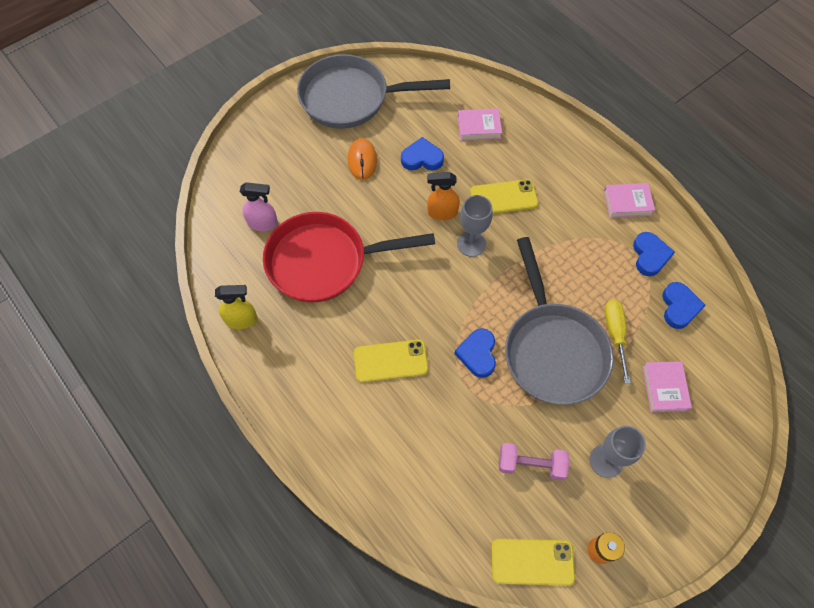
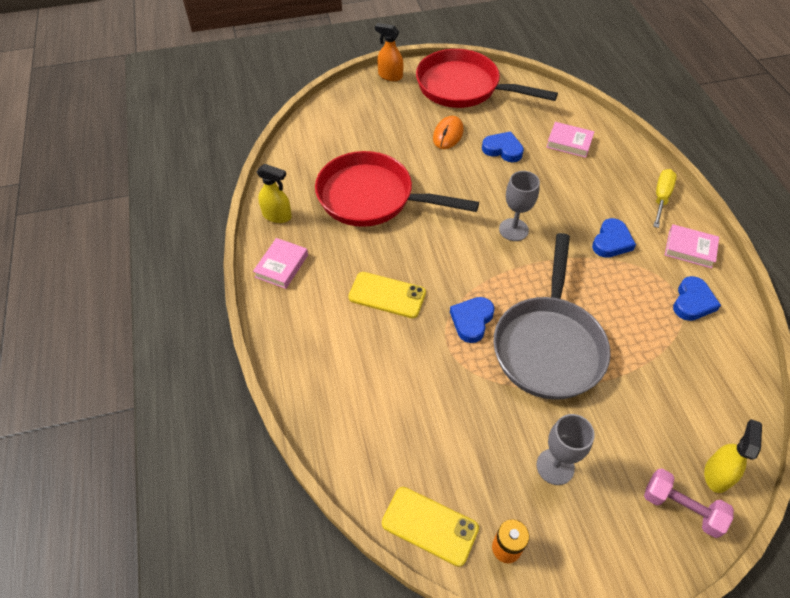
camera: 25 degrees right, 10 degrees down
pink spray bottle [240,182,278,231] -> none
grey pan [297,54,450,129] -> red pan [416,49,558,108]
orange spray bottle [427,172,460,220] -> orange spray bottle moved to [375,23,403,81]
yellow phone [470,179,538,214] -> none
pink dumbbell [499,443,570,481] -> pink dumbbell moved to [644,469,734,538]
yellow screwdriver [604,300,631,384] -> yellow screwdriver moved to [653,169,677,228]
pink book [642,361,692,413] -> pink book moved to [253,238,308,289]
blue heart [662,282,706,329] -> blue heart moved to [592,218,636,258]
none -> yellow spray bottle [704,419,762,493]

